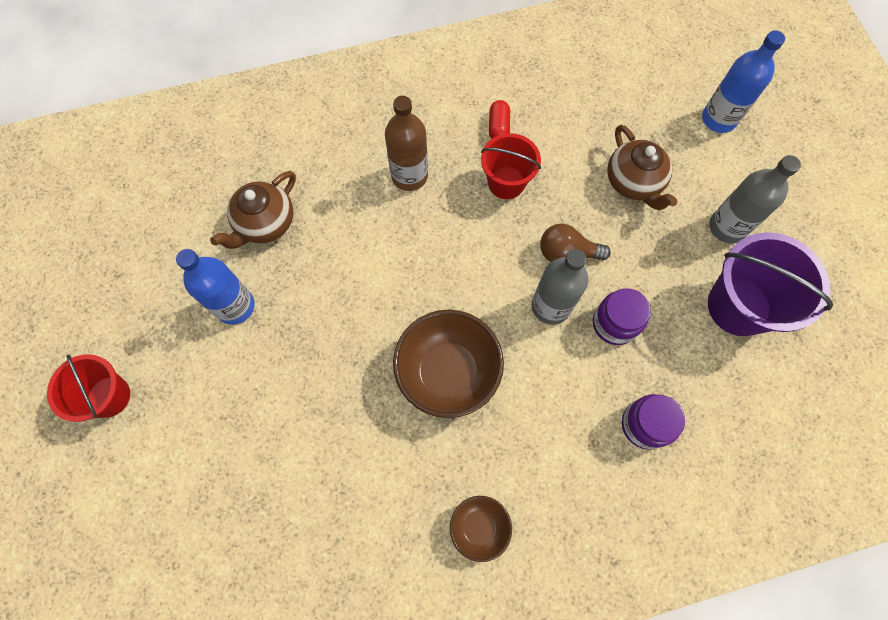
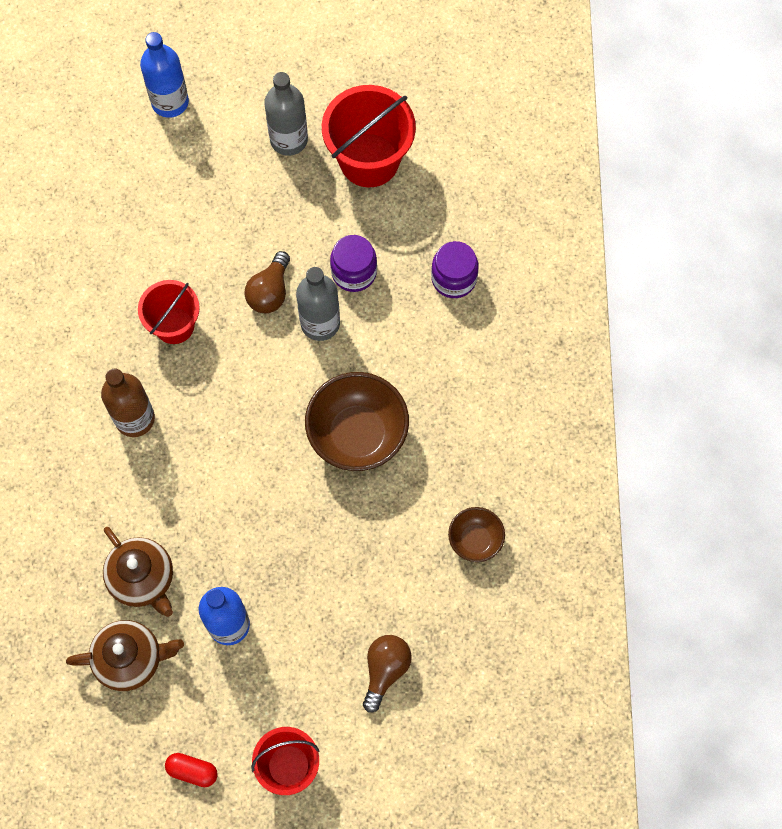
camera: 75 degrees left, 0 degrees up
brown bowl [450,496,512,562] -> brown bowl moved to [448,507,505,562]
red capsule [489,100,510,139] -> red capsule moved to [165,753,218,787]
brown teapot [607,125,678,210] -> brown teapot moved to [66,620,184,691]
purple bucket [708,232,833,336] -> red bucket [322,85,416,187]
none -> brown light bulb [363,635,412,713]

